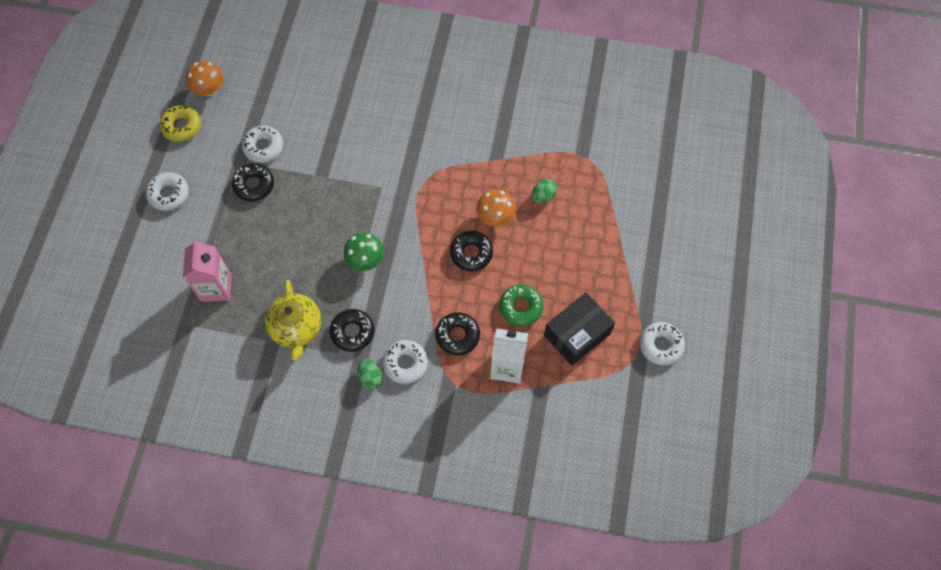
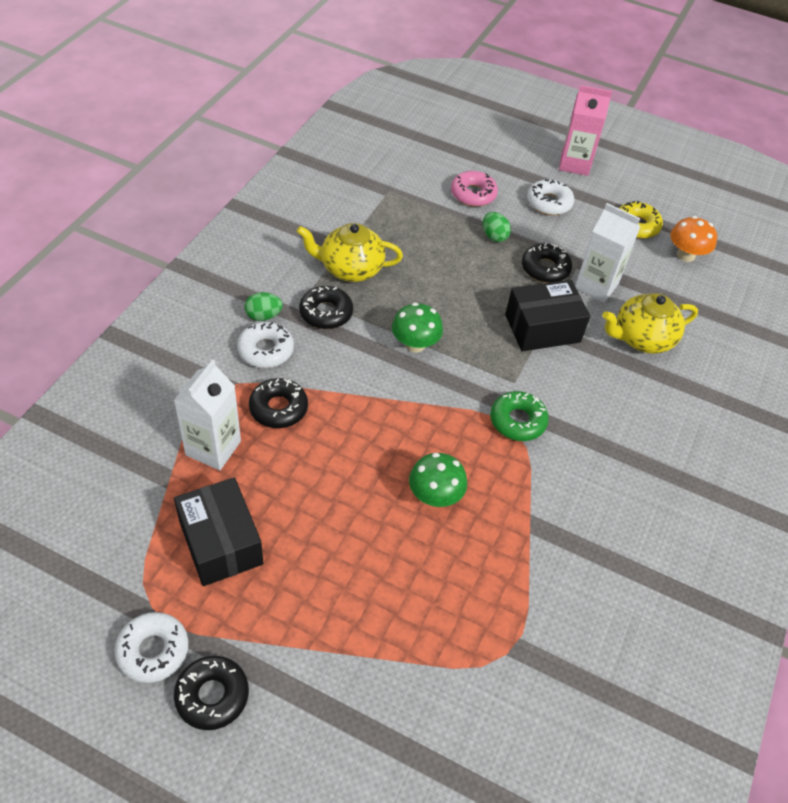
camera: 100 degrees right, 15 degrees down
pink carton [183,239,232,302] -> pink carton moved to [559,85,612,176]
white donut [242,126,283,163] -> white carton [575,203,640,303]
black donut [450,231,493,271] -> black donut moved to [174,656,249,730]
orange mushroom [477,189,516,227] -> green mushroom [409,453,467,507]
green donut [499,284,543,326] -> green donut moved to [490,391,549,441]
green egg [532,179,557,203] -> green egg moved to [483,212,511,242]
none -> pink donut [451,171,498,207]
none -> black box [505,280,590,352]
none -> yellow teapot [603,293,698,354]

